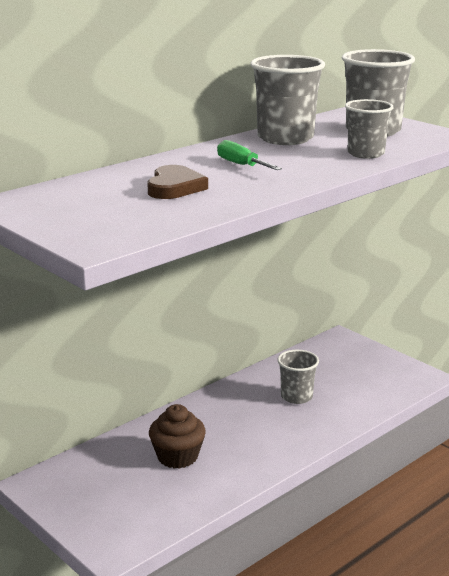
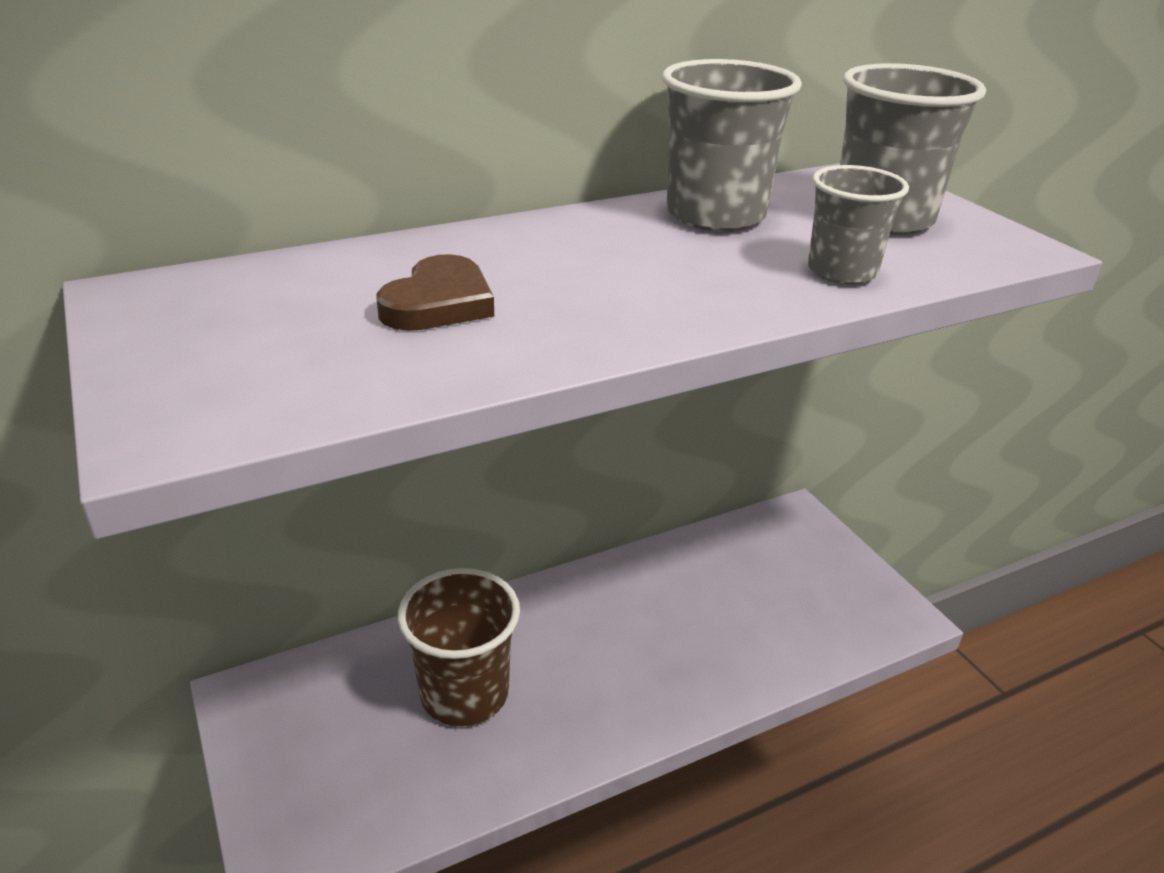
camera: 15 degrees right, 10 degrees up
brown cupcake [149,404,206,469] -> brown cup [398,568,520,726]
green screwdriver [217,140,282,170] -> none
grey cup [277,350,319,404] -> none

